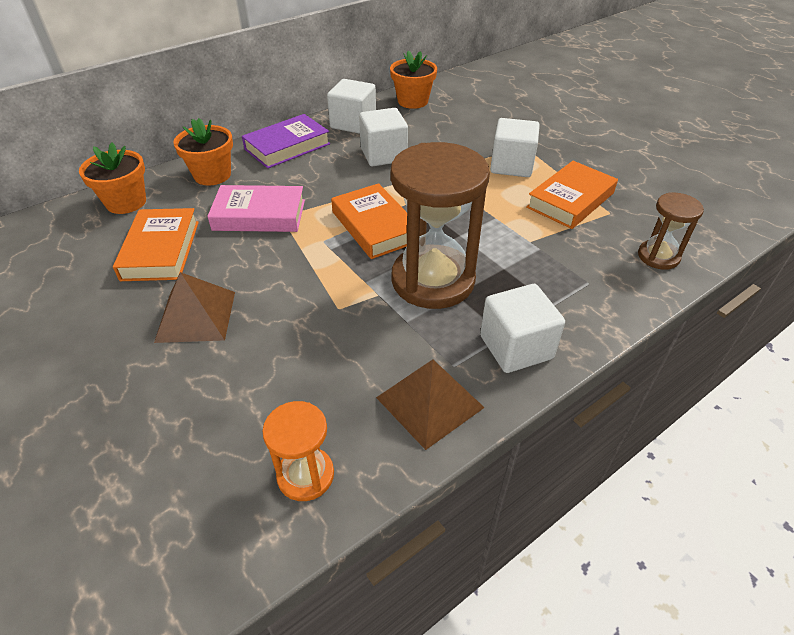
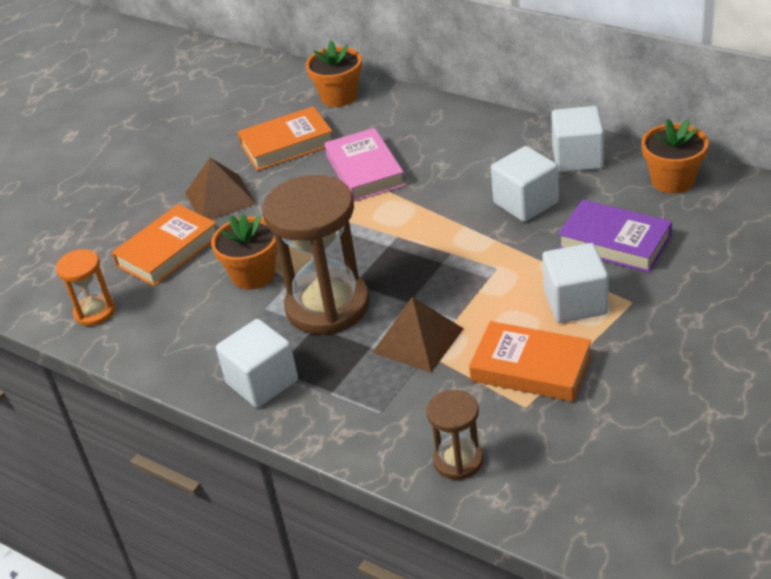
camera: 75 degrees right, 5 degrees down
orange flower pot [173,118,233,186] -> orange flower pot moved to [211,214,277,289]
purple book [242,114,330,169] -> purple book moved to [558,199,672,273]
orange book [331,183,407,259] -> orange book moved to [112,204,216,286]
brown pyramid [376,359,485,450] -> brown pyramid moved to [372,297,464,372]

